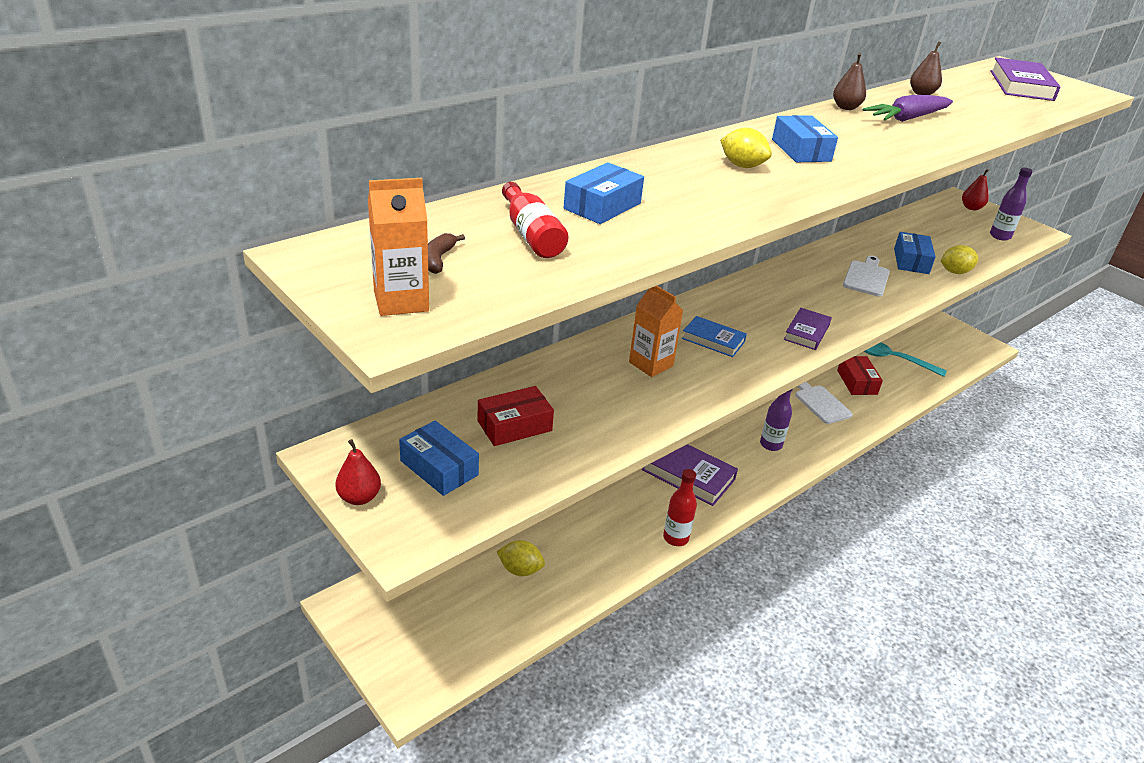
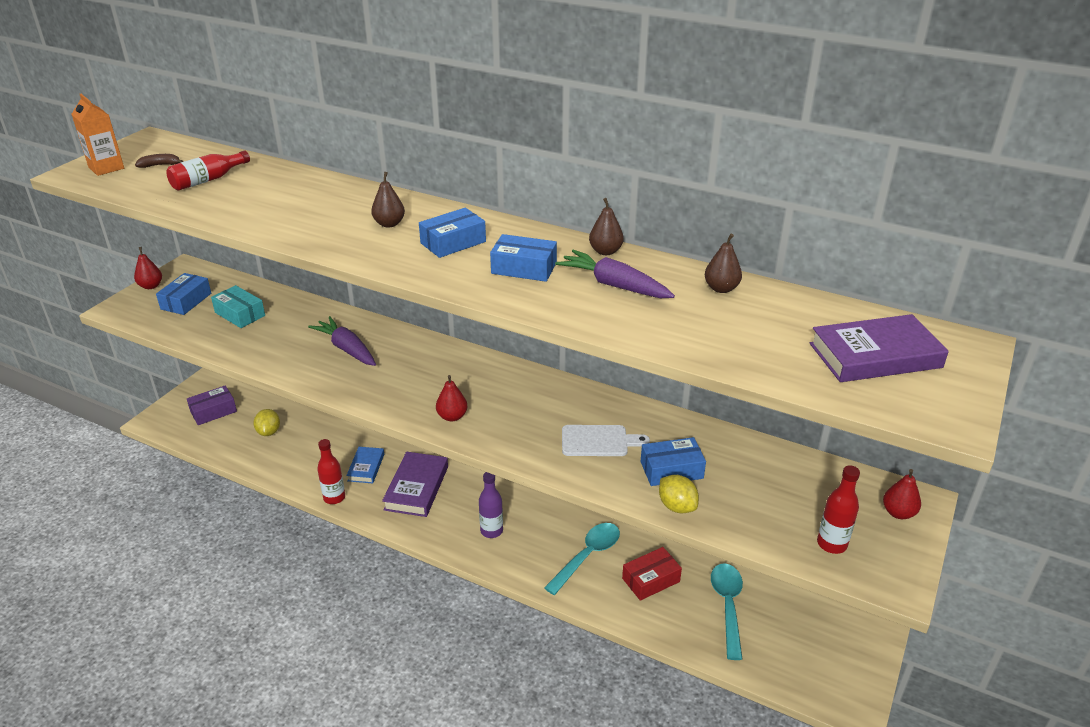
camera: 70 degrees right, 0 degrees up
red box [477,386,554,446] -> turquoise box [211,285,265,328]
blue box [564,162,644,224] -> blue box moved to [490,234,557,282]
orange carton [629,286,683,377] -> purple carrot [308,316,376,366]
blue book [682,316,747,357] -> blue book moved to [346,447,384,483]
yellow lemon [720,128,772,168] -> brown pear [371,172,405,228]
purple book [784,308,832,350] -> red pear [436,375,468,421]
white cutting board [795,382,853,424] -> turquoise spoon [544,523,620,595]
purple bottle [990,168,1033,241] -> red bottle [817,465,860,554]
none -> purple box [187,385,237,425]

